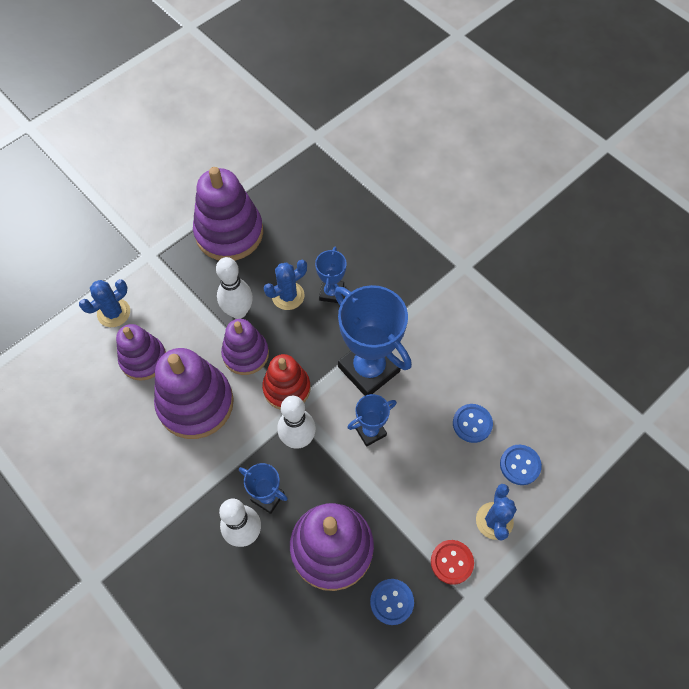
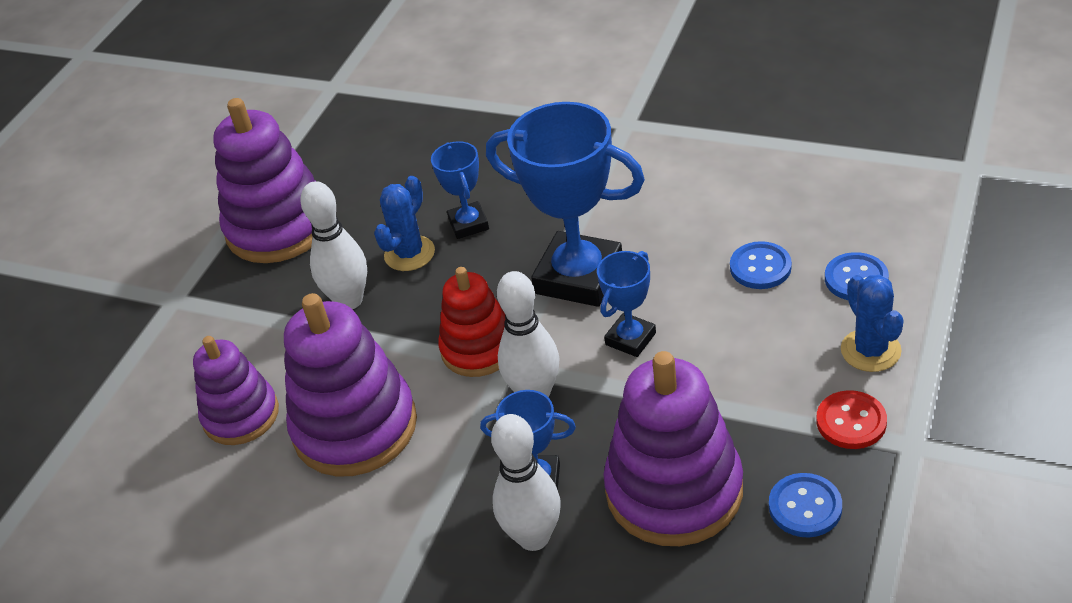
camera: 20 degrees left, 20 degrees down
blue cactus [79,279,130,327] -> none
purple stacking toy [221,319,269,375] -> none

